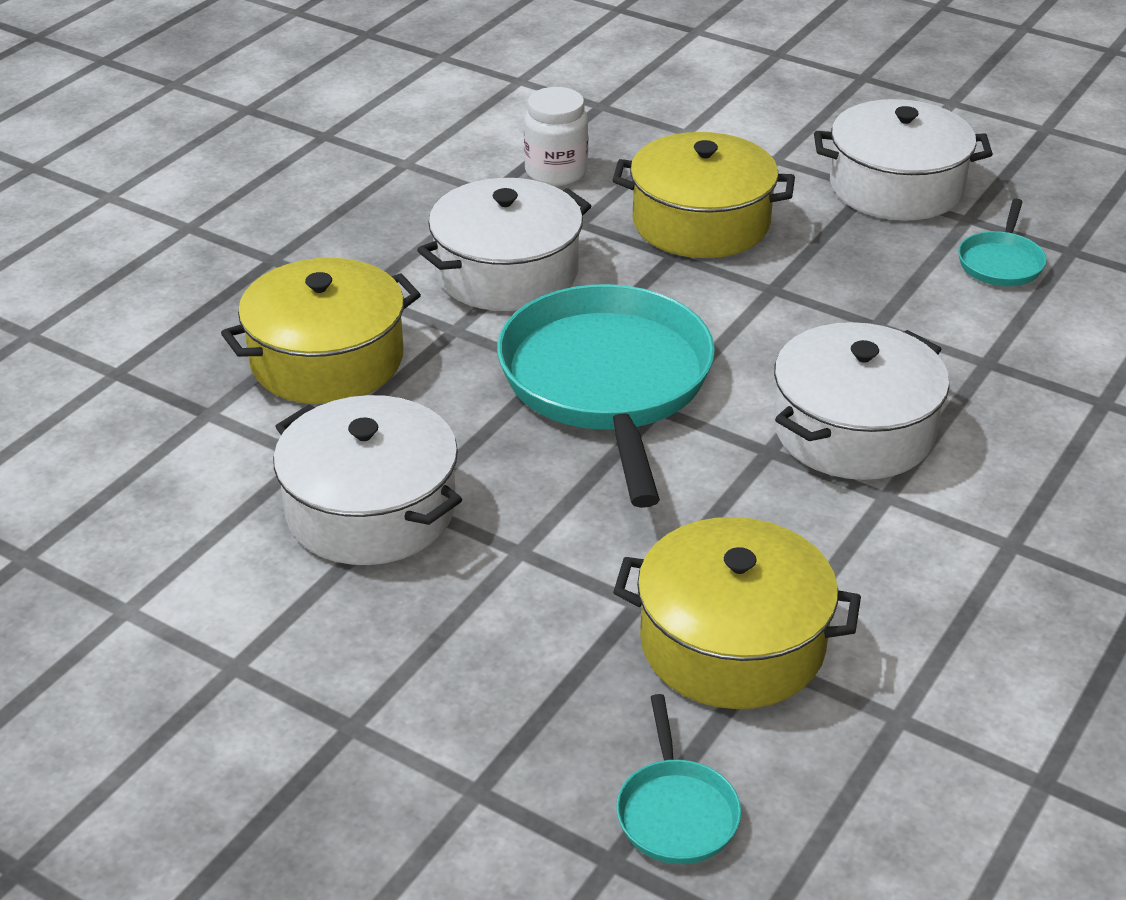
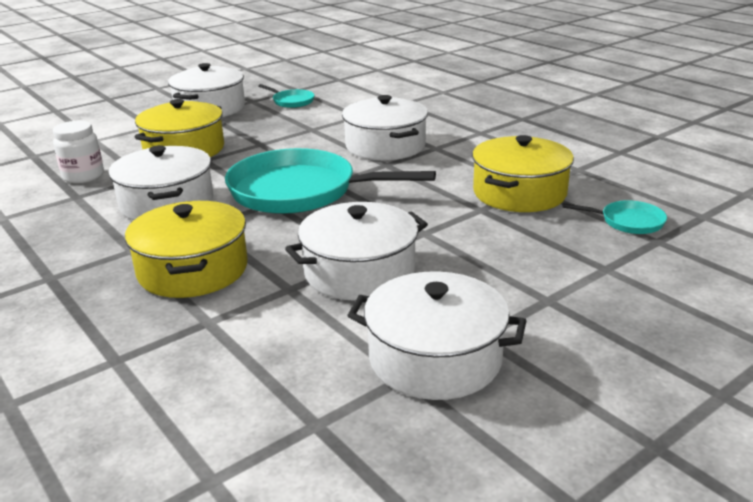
camera: 70 degrees left, 10 degrees down
none -> white pot [347,271,526,400]

